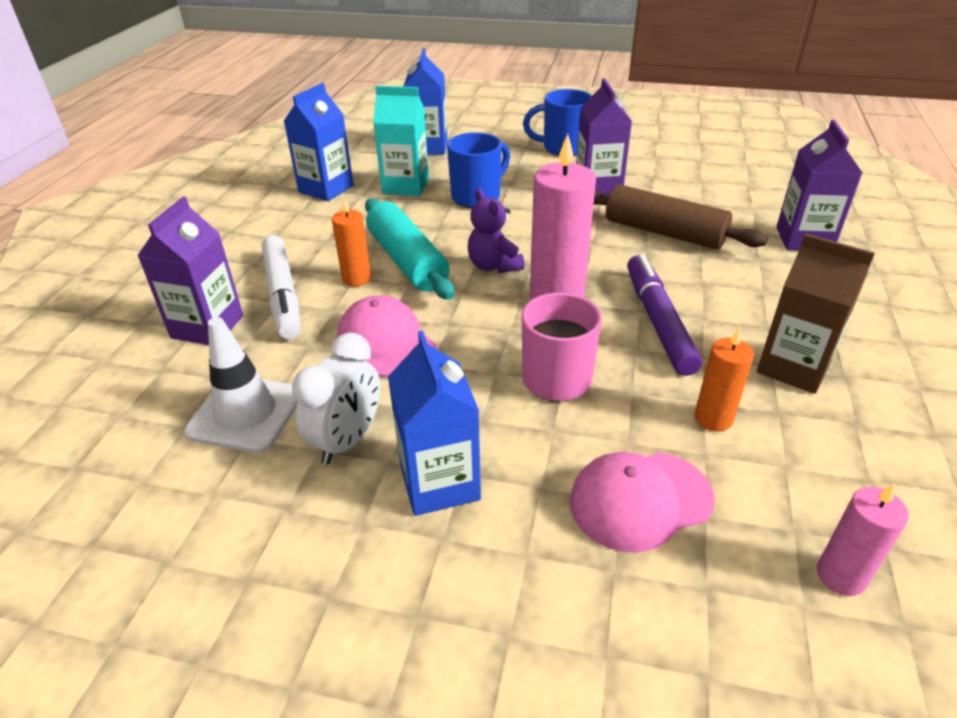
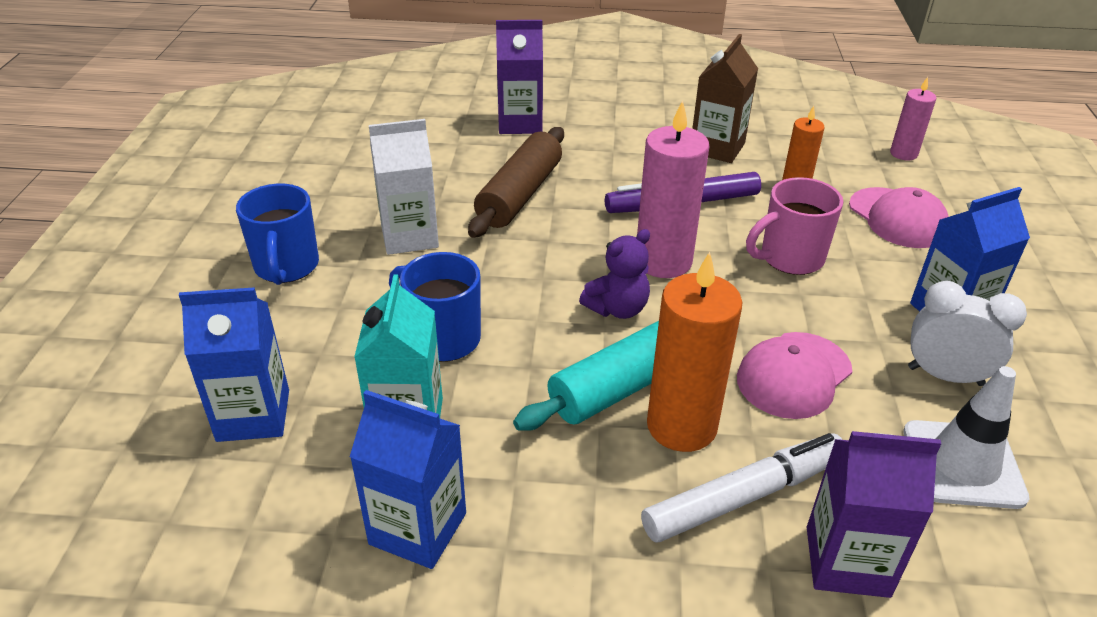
camera: 100 degrees left, 0 degrees up
orange candle [332,198,371,287] -> orange candle [647,252,743,452], size x1.79
purple carton [576,78,632,195] -> white carton [369,119,439,255]

